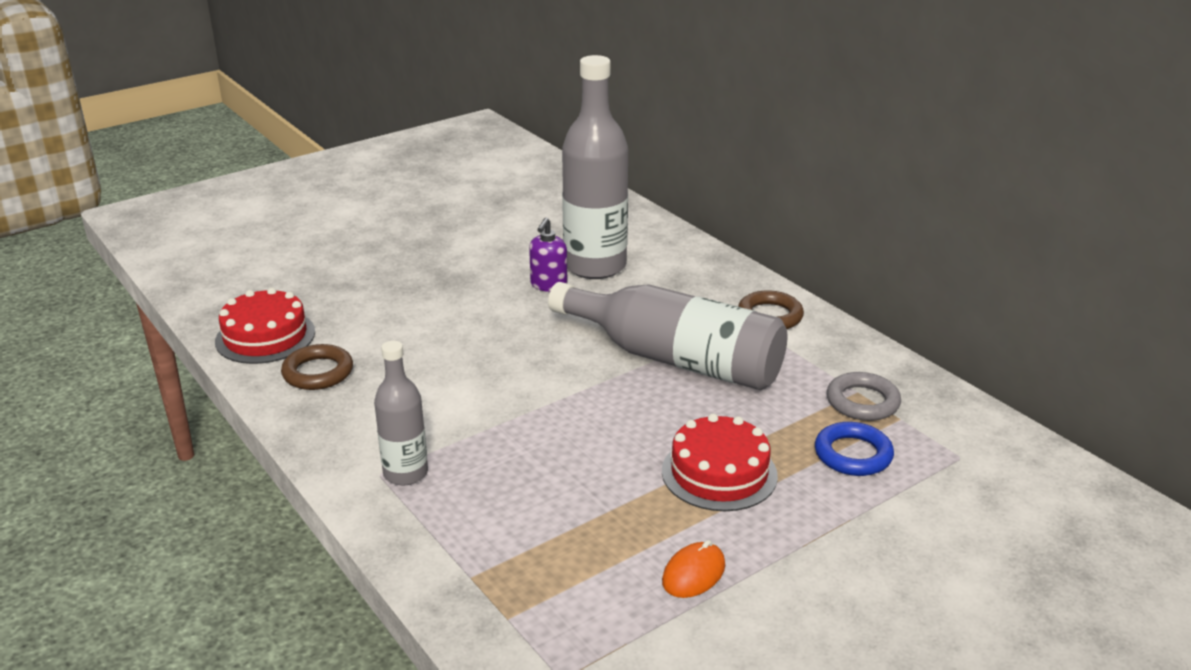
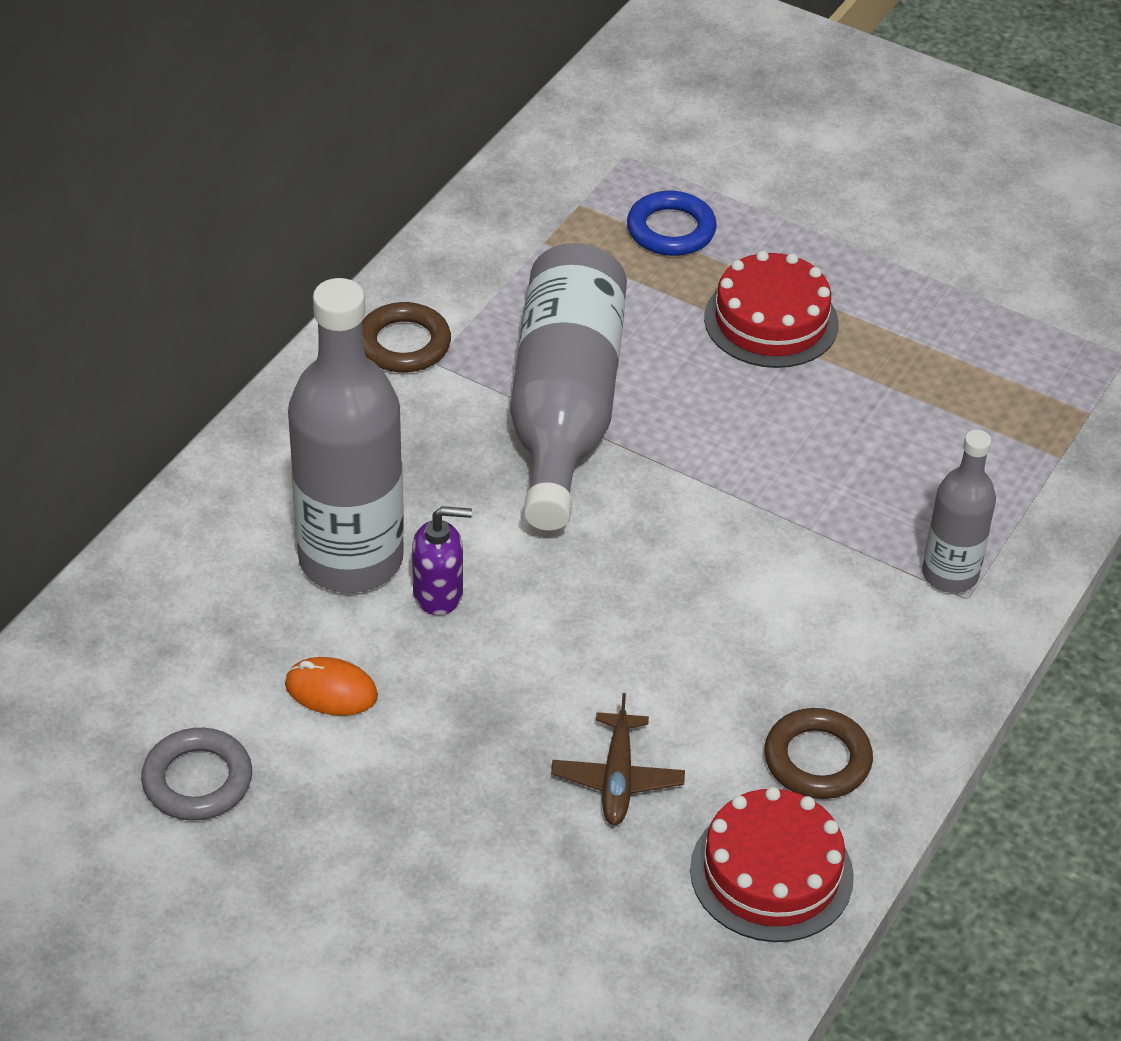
camera: 115 degrees left, 15 degrees up
orange mouse [662,540,725,598] -> orange mouse moved to [285,657,378,716]
grey ring [827,372,901,421] -> grey ring moved to [141,728,252,821]
none -> brown plane [551,693,685,825]

